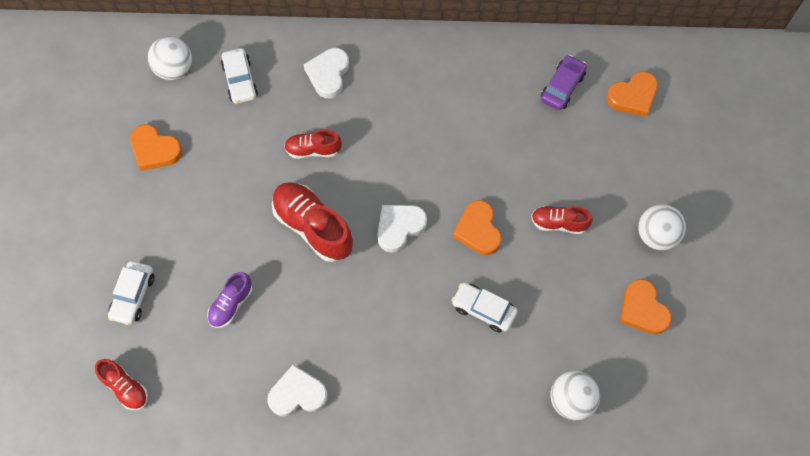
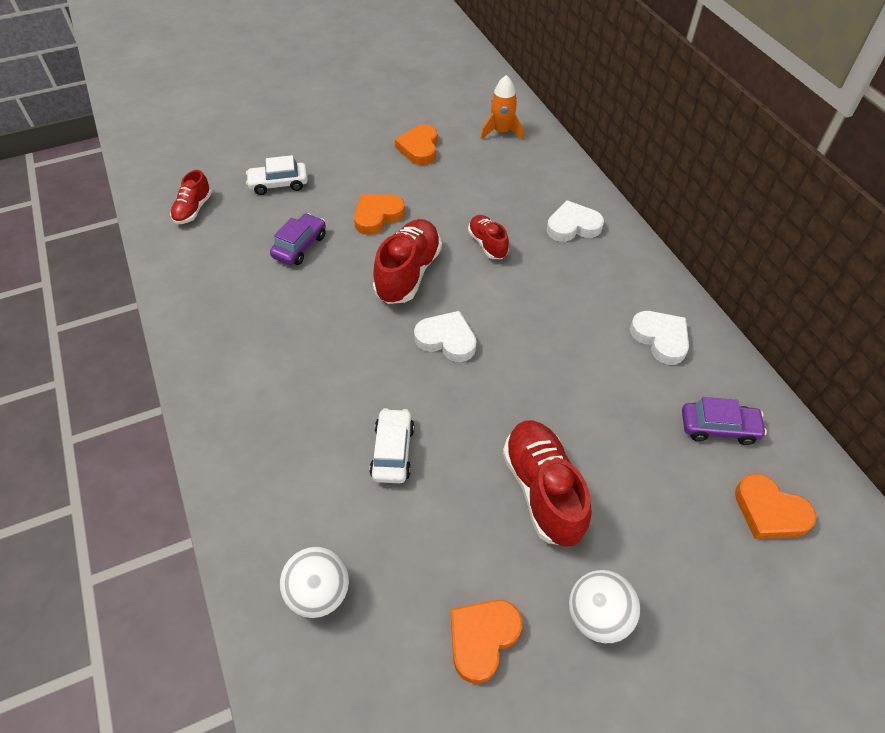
camera: 65 degrees right, 15 degrees down
white ball [148,36,192,80] -> orange rocket [480,75,524,140]
purple shoe [207,272,253,328] -> purple car [270,213,326,265]
white car [221,48,258,104] -> none
white heart [267,365,328,416] -> white heart moved to [630,311,689,365]
orange heart [453,200,502,255] -> orange heart moved to [354,194,405,235]
red shoe [531,206,593,234] -> red shoe [503,420,592,547], size x1.75

